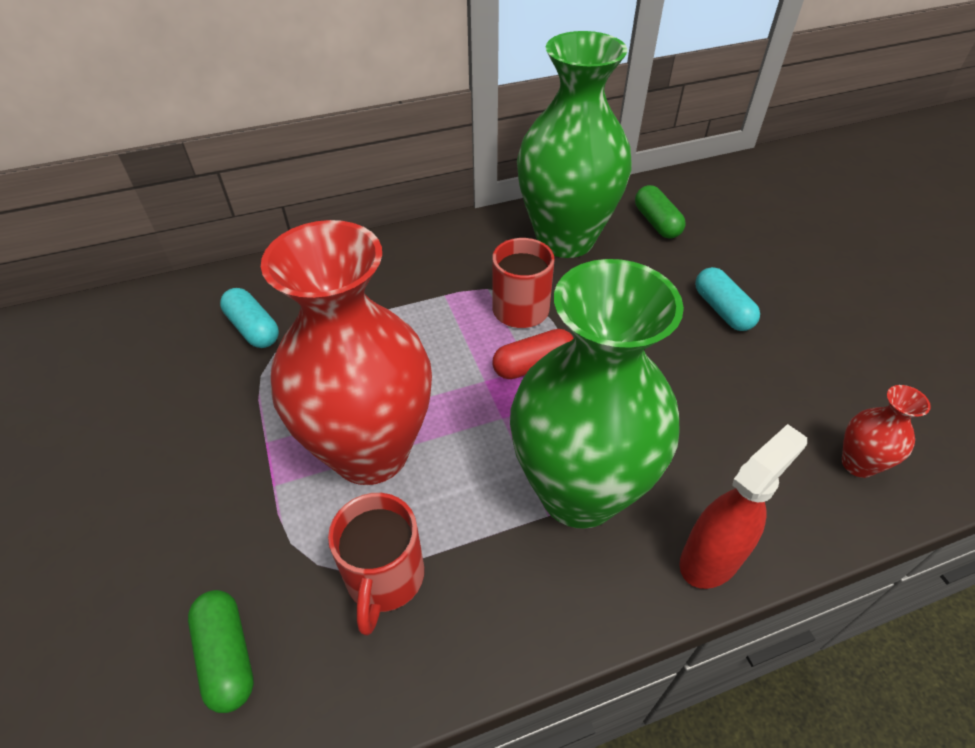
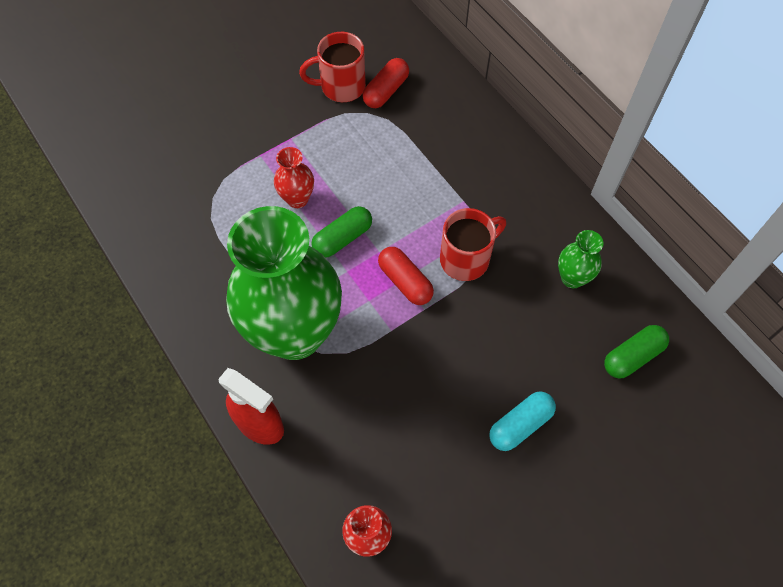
camera: 75 degrees right, 15 degrees up
green capsule [188,590,254,713] -> green capsule moved to [311,206,372,258]
turquoise capsule [220,288,279,348] -> red capsule [362,58,409,108]
red vase [261,220,432,485] -> red vase [274,147,314,208], size x0.41
red mug [328,493,424,635] -> red mug moved to [299,32,366,102]
green vase [517,31,632,258] -> green vase [558,230,603,288], size x0.41

